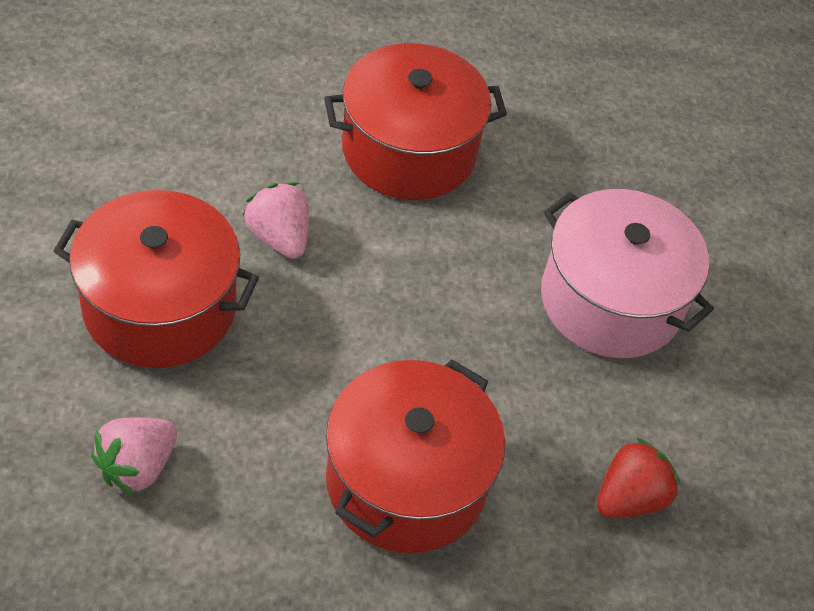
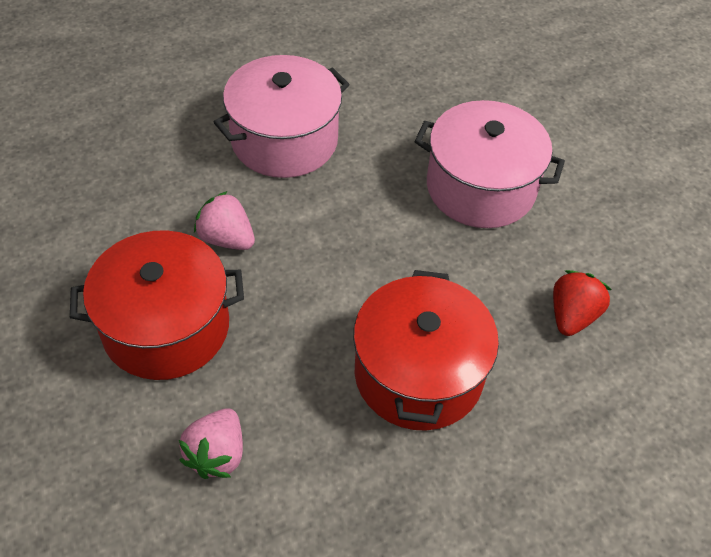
camera: 20 degrees left, 0 degrees up
red pot [324,43,507,200] -> pink pot [214,55,350,178]

